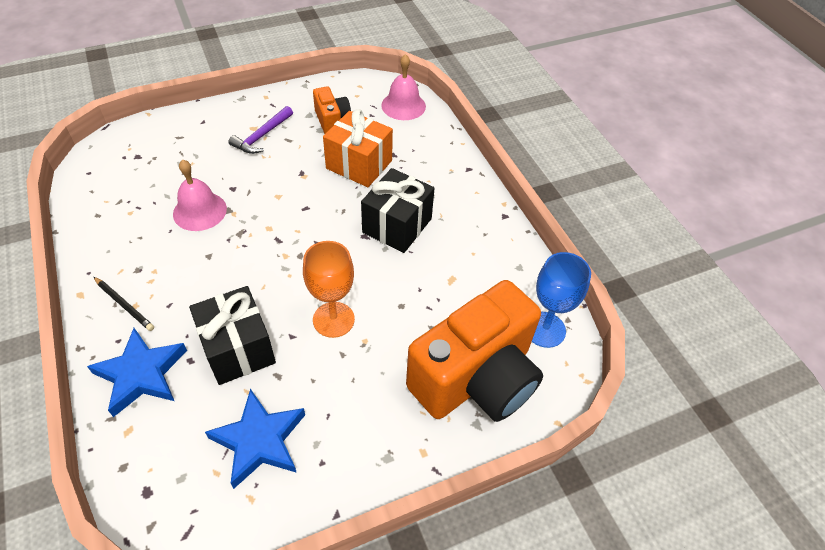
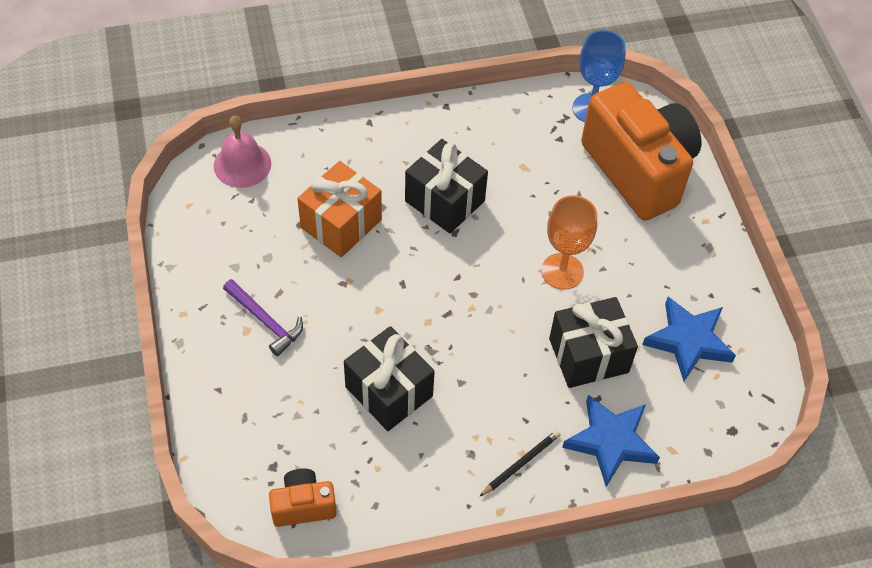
camera: 80 degrees left, 5 degrees up
pink bell [173,160,227,231] -> black gift [344,326,435,431]
orange camera [313,87,351,134] -> orange camera moved to [269,468,337,527]

